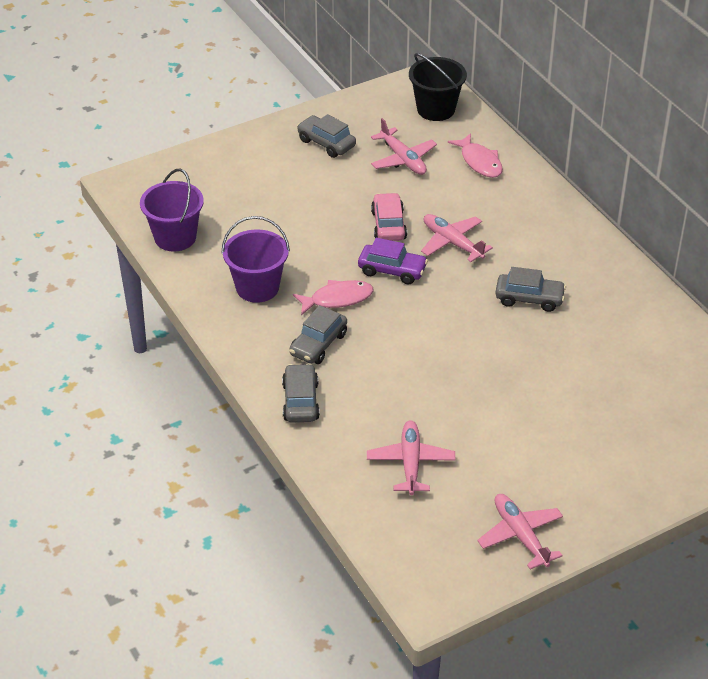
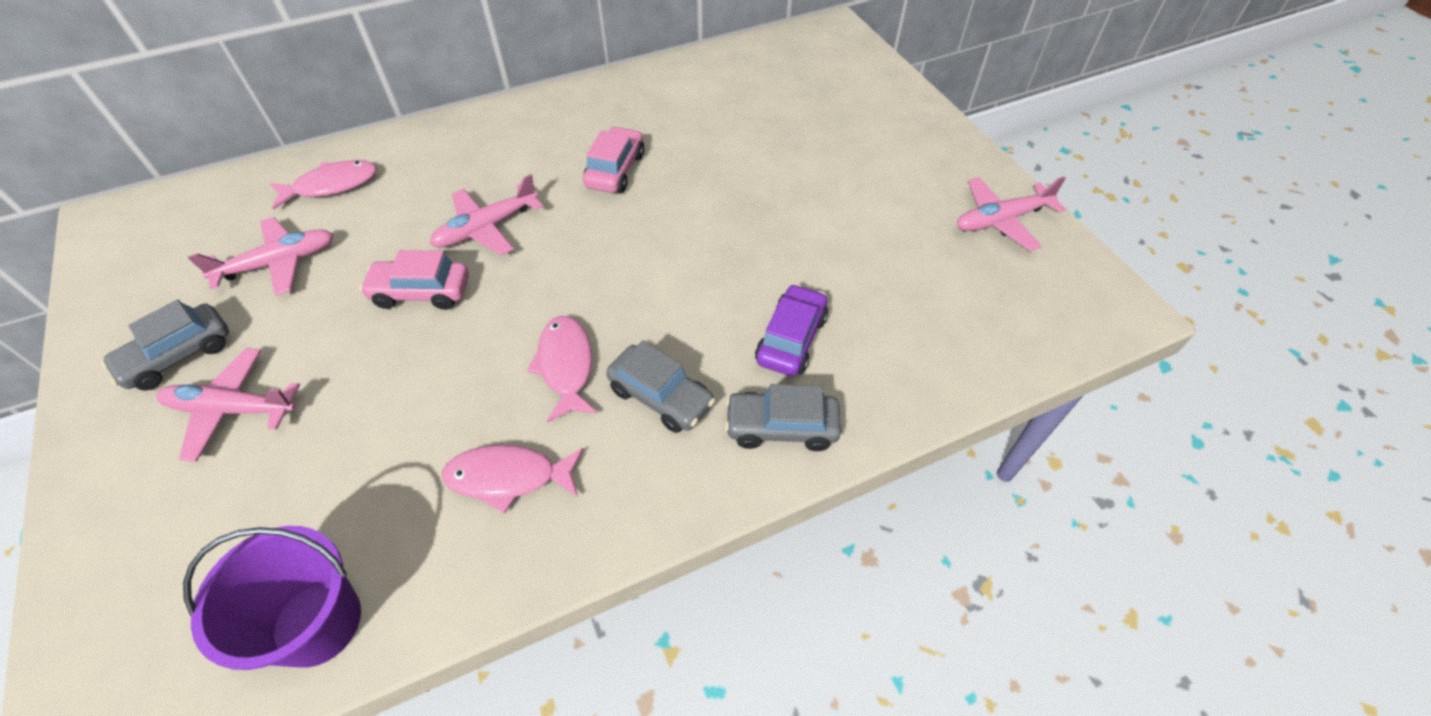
camera: 85 degrees left, 10 degrees up
purple bucket [221,216,290,303] -> pink fish [442,445,584,513]
purple car [358,238,428,284] -> purple car moved to [755,284,828,376]
pink plane [367,420,455,495] -> pink plane moved to [156,348,300,462]
black bucket [409,53,467,121] -> none
grey car [495,267,566,312] -> pink car [583,126,645,193]

